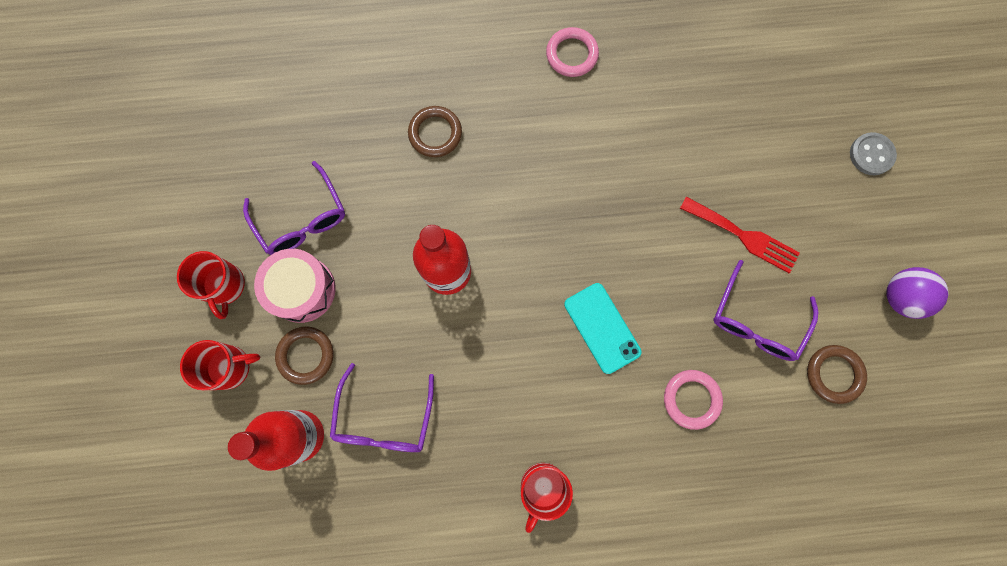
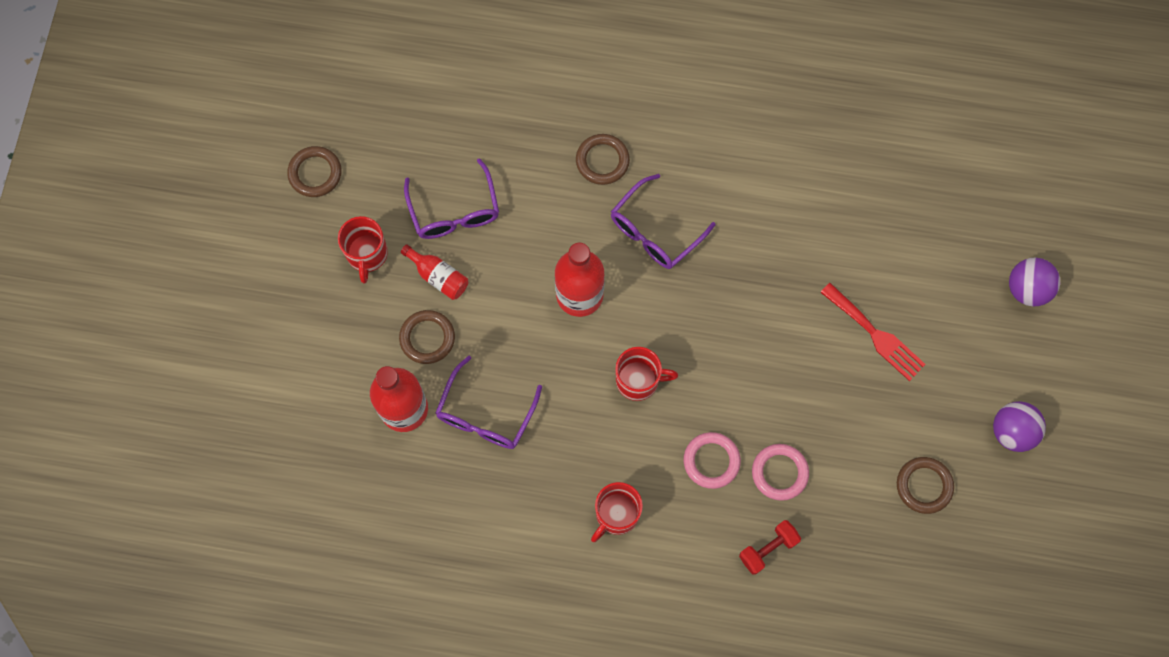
camera: 15 degrees right, 5 degrees down
red mug [180,340,260,390] -> red mug moved to [615,347,678,401]
pink drum [254,249,336,323] -> red bottle [401,244,468,300]
pink ring [546,27,599,77] -> pink ring moved to [684,432,741,489]
turquoise phone [564,283,642,374] -> none
purple glasses [713,260,818,361] -> purple glasses moved to [611,174,716,269]
grey button [850,132,897,175] -> purple ball [1009,258,1060,306]
none -> brown ring [287,146,342,197]
none -> red dumbbell [739,520,801,575]

